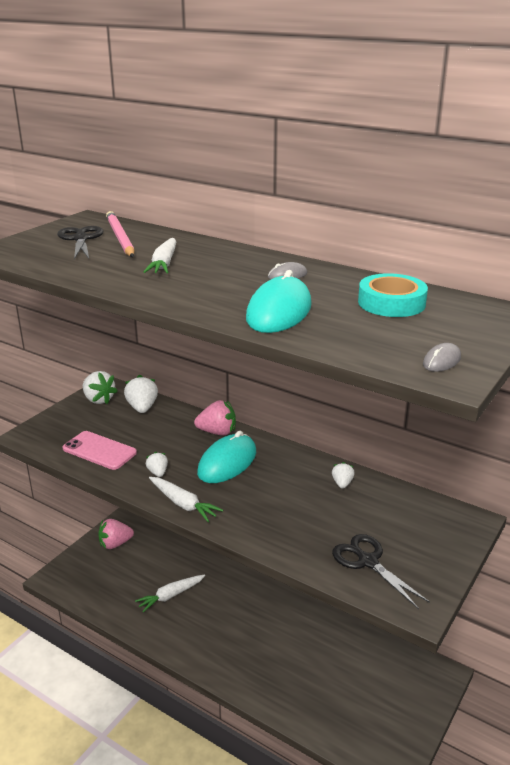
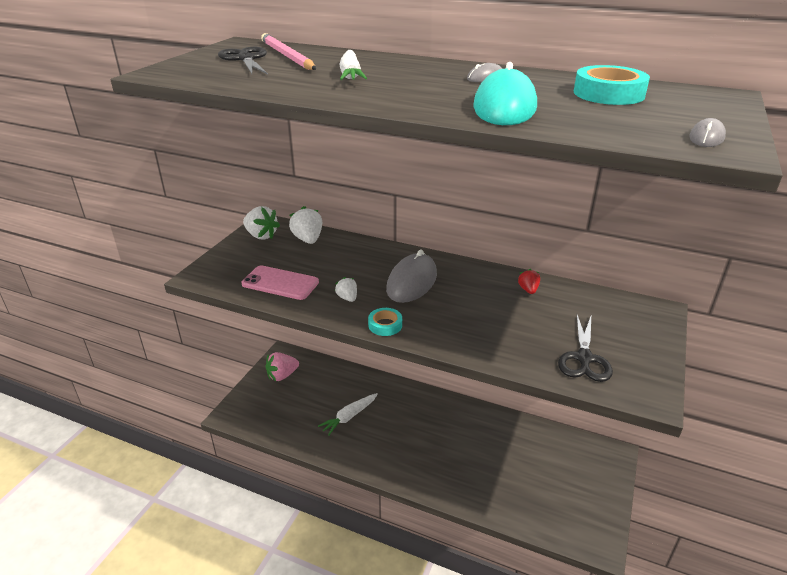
camera: 10 degrees left, 5 degrees up
white carrot [149,477,223,522] -> turquoise tape [368,308,402,336]
pink strawberry [194,400,236,436] -> none
turquoise mouse [197,431,256,483] -> grey mouse [386,250,437,303]
white strawberry [332,462,355,489] -> red strawberry [518,269,540,294]
black scissors [332,534,430,609] -> black scissors turned 120 degrees counterclockwise [558,315,613,382]

